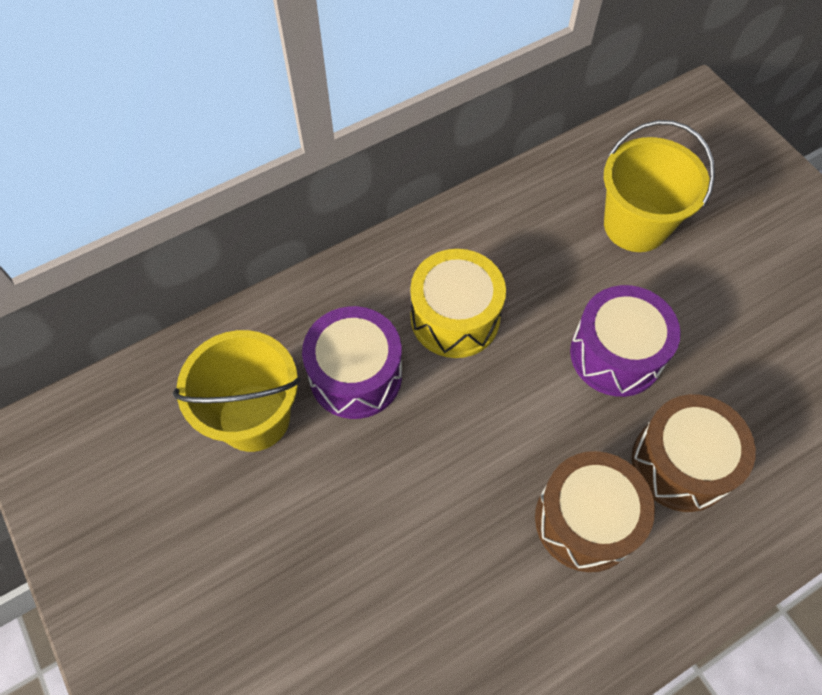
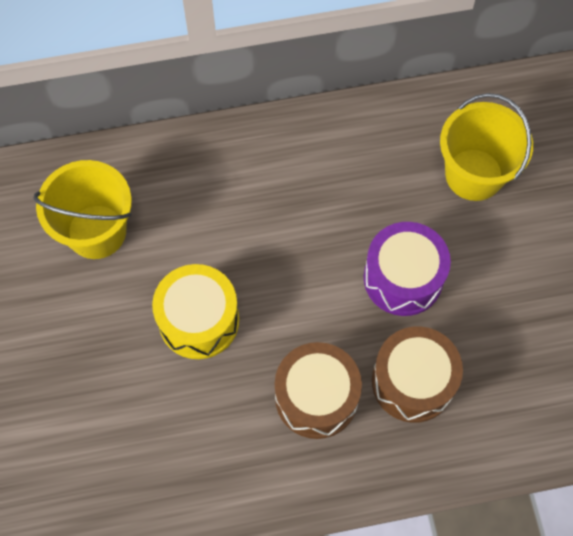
camera: 20 degrees right, 5 degrees up
purple drum [302,306,402,419] -> none
yellow drum [410,249,506,358] -> yellow drum moved to [152,264,239,359]

